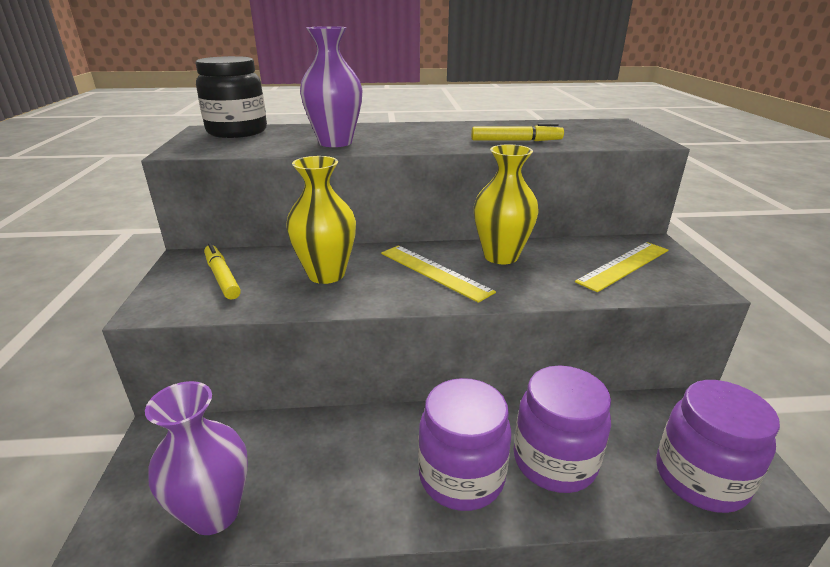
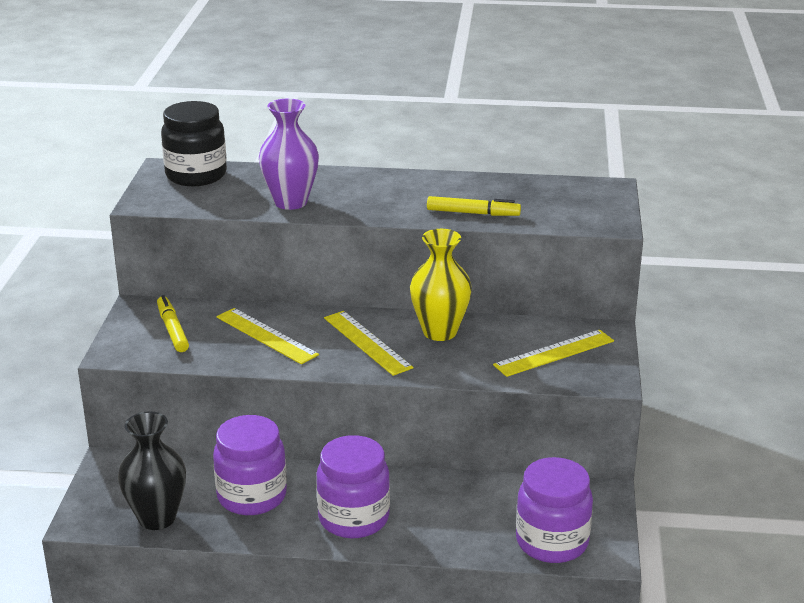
camera: 10 degrees right, 0 degrees up
purple vase [145,381,248,535] -> black vase [118,411,186,530]
yellow vase [286,156,356,284] -> yellow ruler [217,308,319,365]
purple jar [513,365,611,493] -> purple jar moved to [213,415,287,515]

